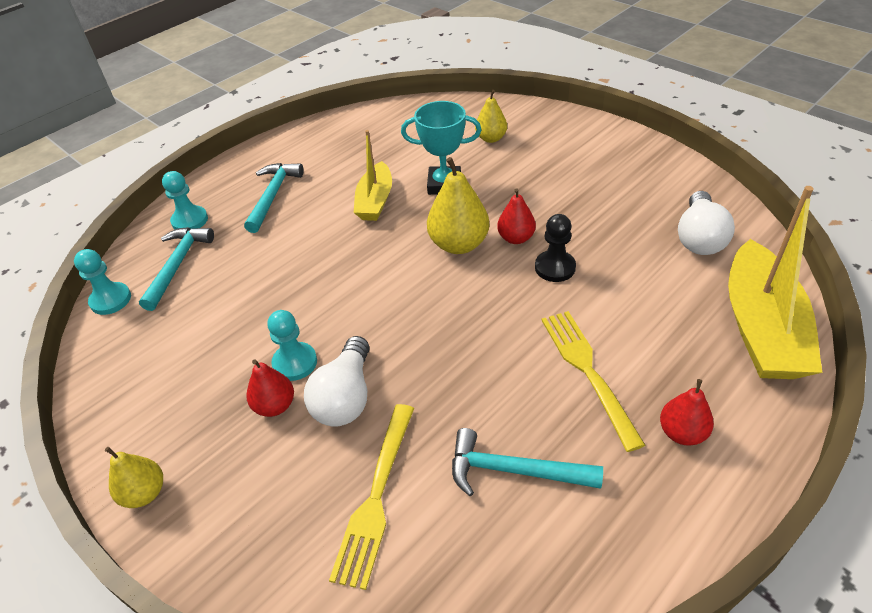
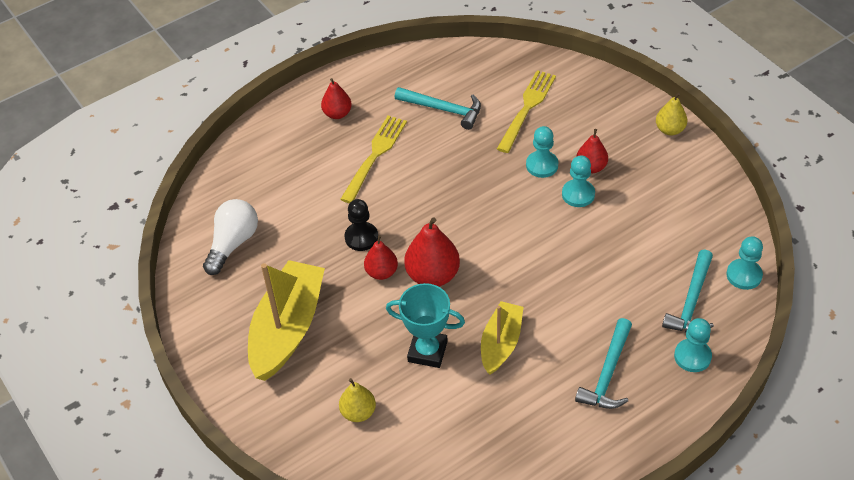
camera: 170 degrees left, 5 degrees up
white light bulb [304,336,369,427] -> turquoise pawn [526,126,558,178]
yellow pear [427,157,489,254] -> red pear [404,217,460,287]
yellow fork [541,311,645,452] -> yellow fork turned 150 degrees counterclockwise [340,115,407,203]
yellow boat [728,186,822,379] -> yellow boat moved to [248,260,325,381]

